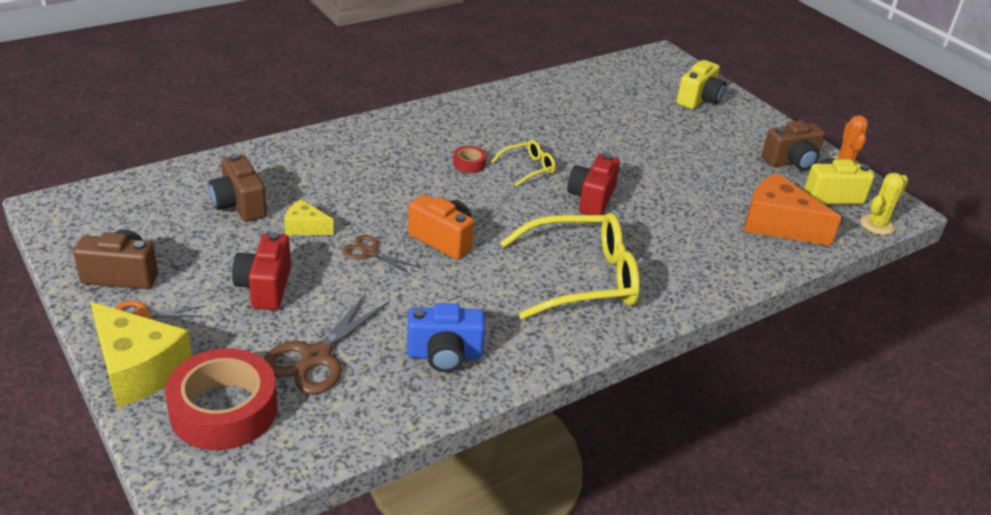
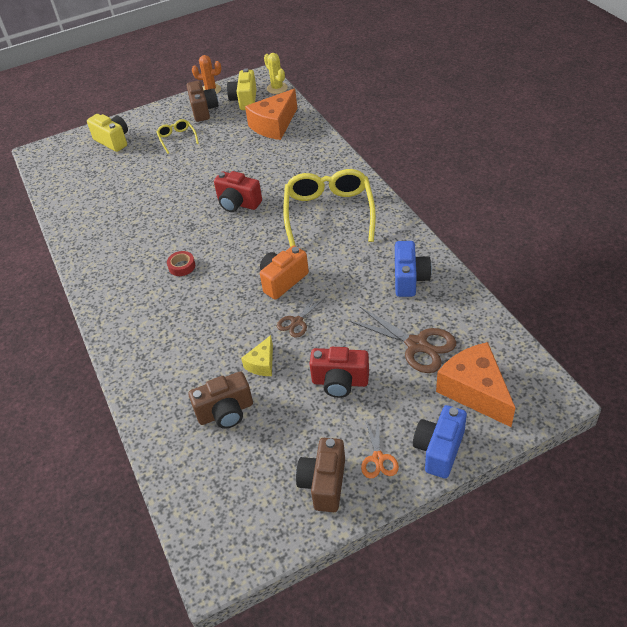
camera: 75 degrees left, 10 degrees up
yellow cheese [90,302,192,408] -> blue camera [413,405,467,479]
red tape [165,348,277,450] -> orange cheese [436,342,515,427]
yellow glasses [491,140,556,186] -> yellow glasses moved to [157,119,199,154]

